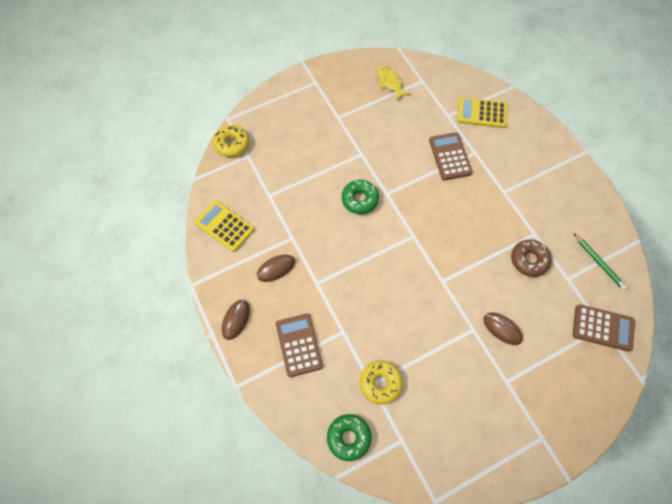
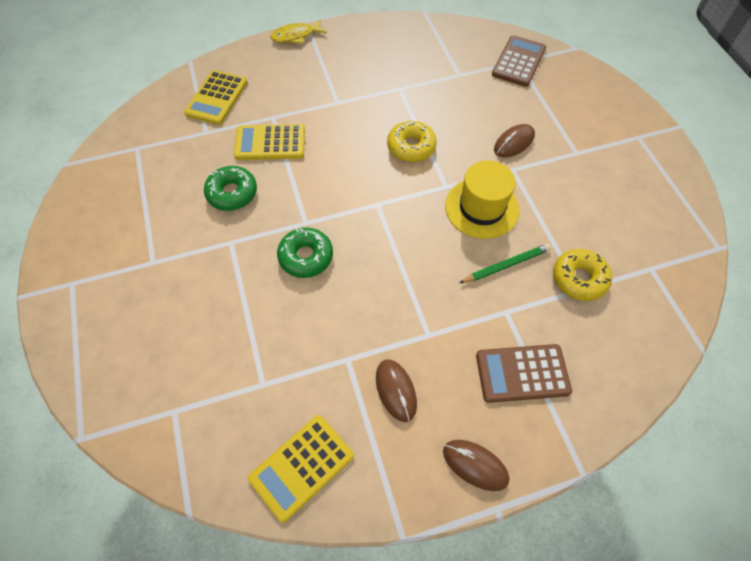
camera: 80 degrees left, 5 degrees down
yellow donut [213,125,249,157] -> yellow donut moved to [387,120,437,162]
green donut [327,414,372,461] -> green donut moved to [204,166,257,211]
yellow fish [378,66,411,100] -> yellow fish moved to [270,20,327,44]
brown calculator [429,132,472,181] -> yellow calculator [234,124,305,160]
brown donut [511,240,552,277] -> none
green pencil [574,234,627,290] -> green pencil moved to [460,244,551,283]
none -> yellow hat [445,160,520,239]

